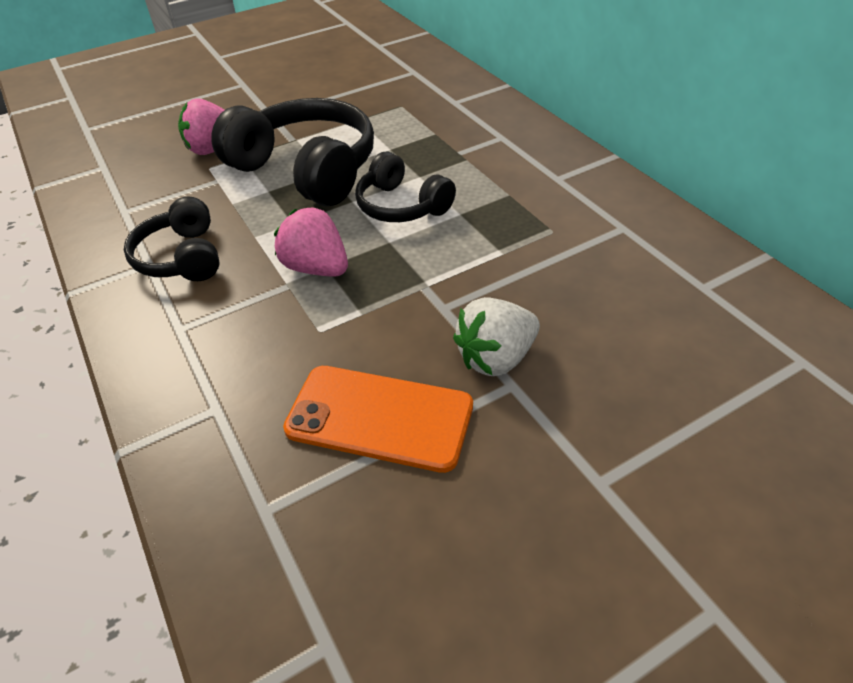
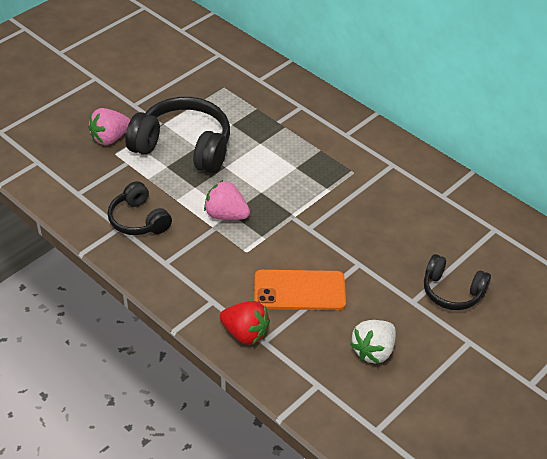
camera: 20 degrees left, 0 degrees up
black headphones [355,151,456,222] -> black headphones moved to [424,254,491,310]
white strawberry [453,297,540,376] -> white strawberry moved to [350,320,396,364]
none -> red strawberry [220,301,270,345]

